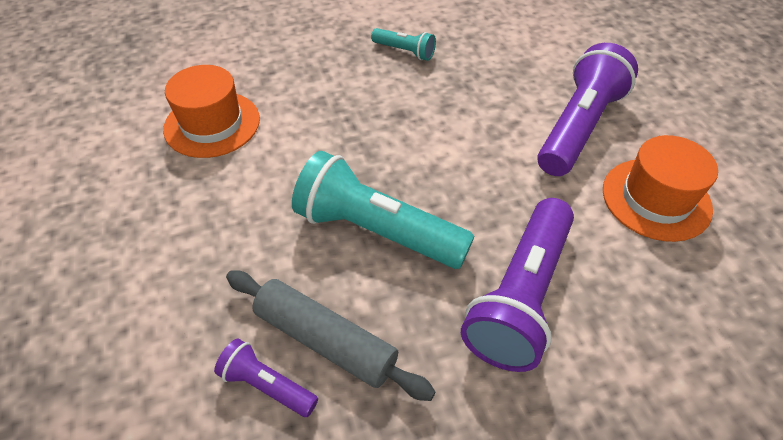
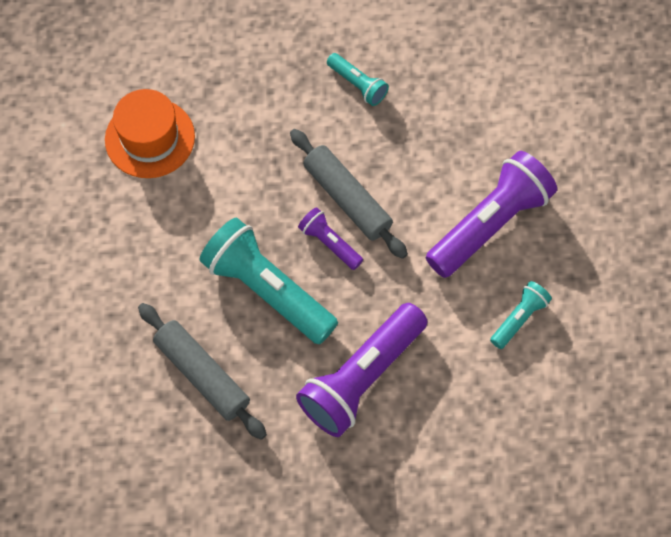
camera: 15 degrees right, 15 degrees up
purple flashlight [214,339,318,417] -> purple flashlight moved to [298,207,363,270]
orange hat [603,135,718,242] -> turquoise flashlight [490,281,552,349]
none -> grey rolling pin [290,129,408,259]

